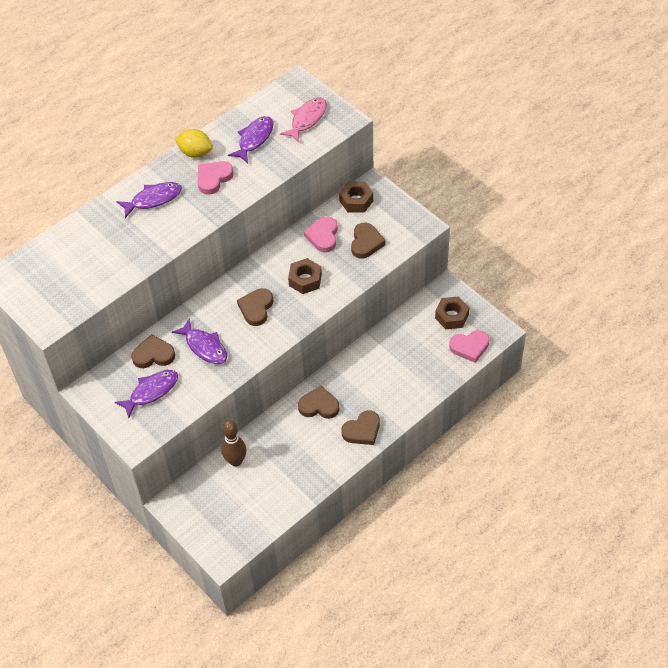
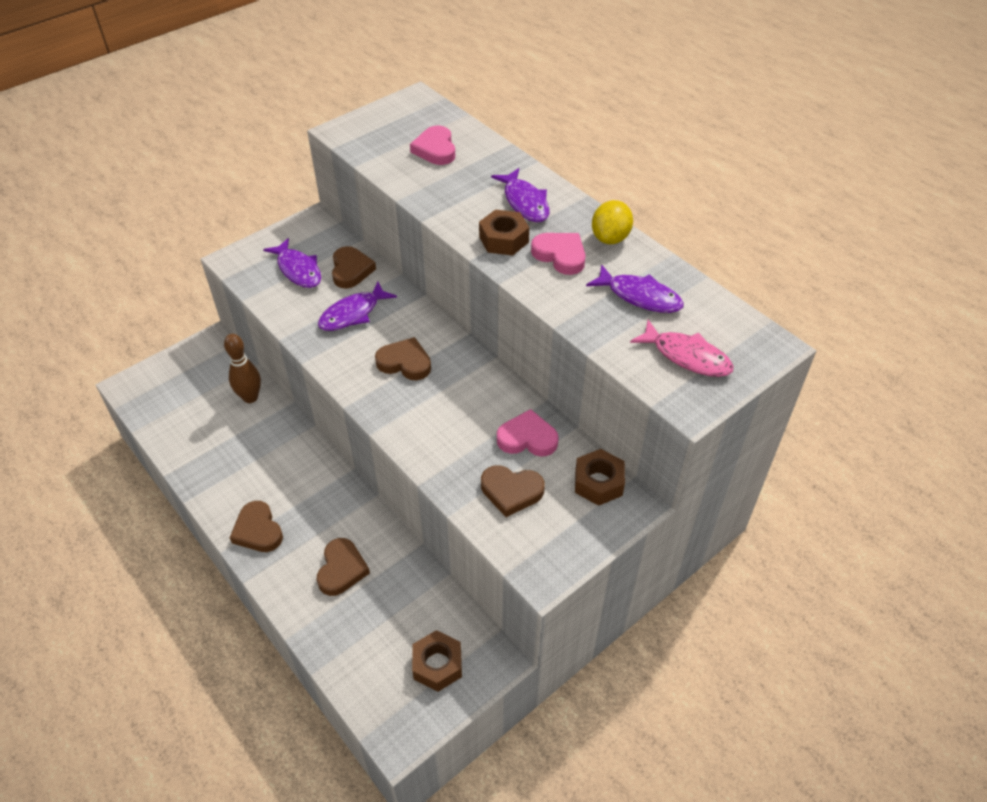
camera: 90 degrees right, 5 degrees down
brown nut [288,258,322,294] -> brown nut moved to [479,209,529,256]
brown heart [298,386,339,419] -> brown heart moved to [317,538,370,596]
pink heart [449,330,489,363] -> pink heart moved to [410,126,455,165]

